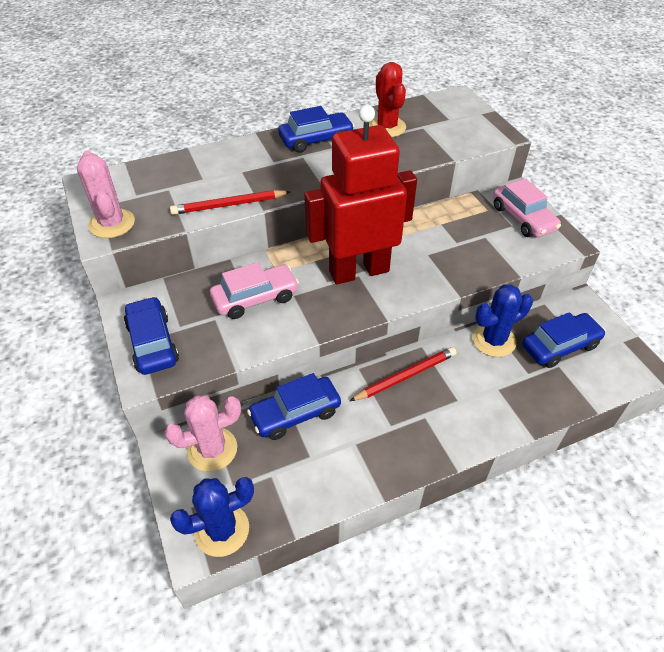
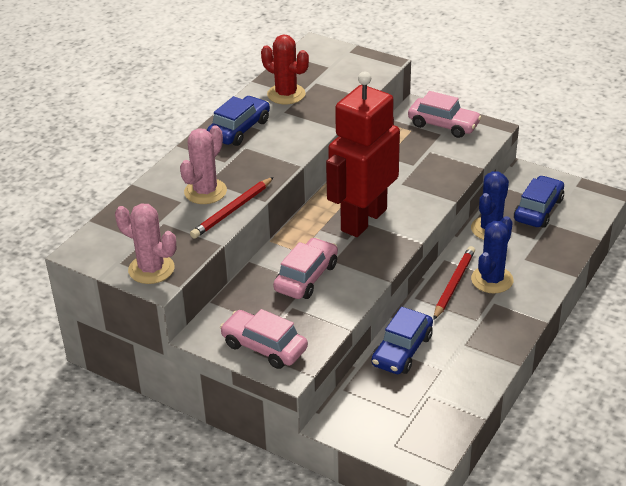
camera: 35 degrees left, 10 degrees down
blue car [124,296,179,375] -> pink car [220,309,308,369]
pink cactus [164,395,241,472] -> pink cactus moved to [180,125,227,204]
blue cactus [170,477,254,557] -> blue cactus moved to [471,216,513,294]

